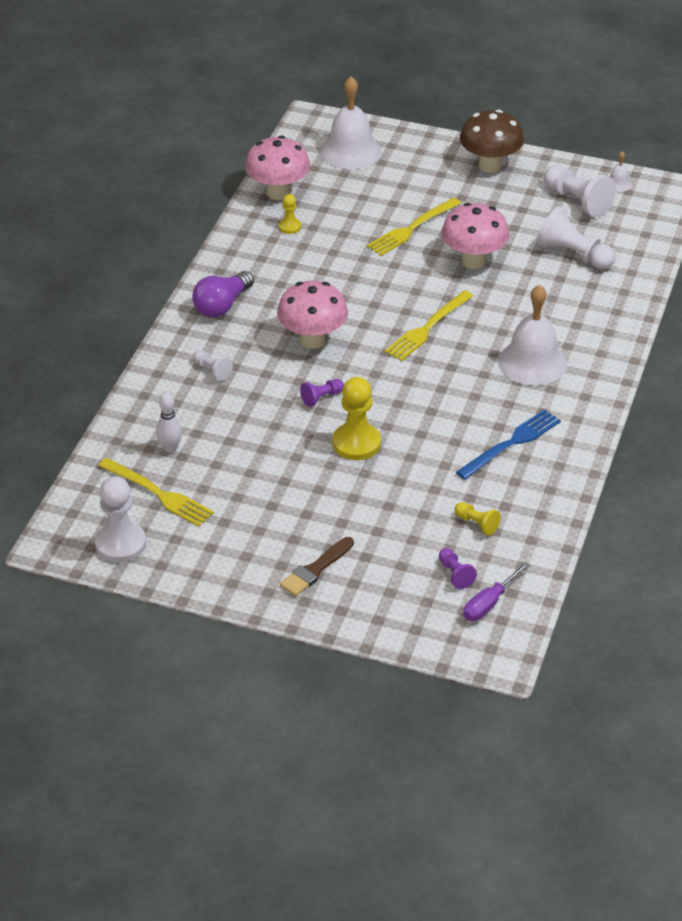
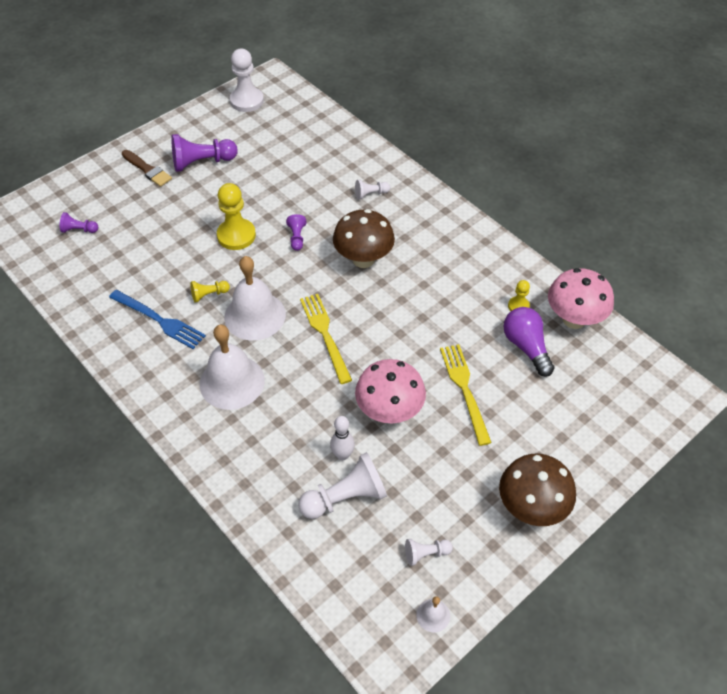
camera: 120 degrees right, 10 degrees up
yellow fork [98,458,214,527] -> none
white bowling pin [156,393,182,453] -> white bowling pin moved to [330,416,355,460]
purple light bulb [192,271,254,317] -> purple light bulb moved to [503,307,555,377]
pink mushroom [277,280,348,349] -> brown mushroom [333,209,395,268]
brown brush [280,537,354,597] -> brown brush turned 150 degrees clockwise [122,150,172,187]
white bell [320,76,381,170] -> white bell moved to [224,256,286,340]
yellow pawn [454,502,501,536] -> yellow pawn moved to [190,281,230,303]
blue fork [456,409,561,480] -> blue fork turned 45 degrees counterclockwise [109,290,206,349]
purple screwdriver [463,562,530,621] -> none
white pawn [544,165,616,217] -> white pawn [405,539,453,566], size x0.52
none -> purple pawn [171,134,238,172]

